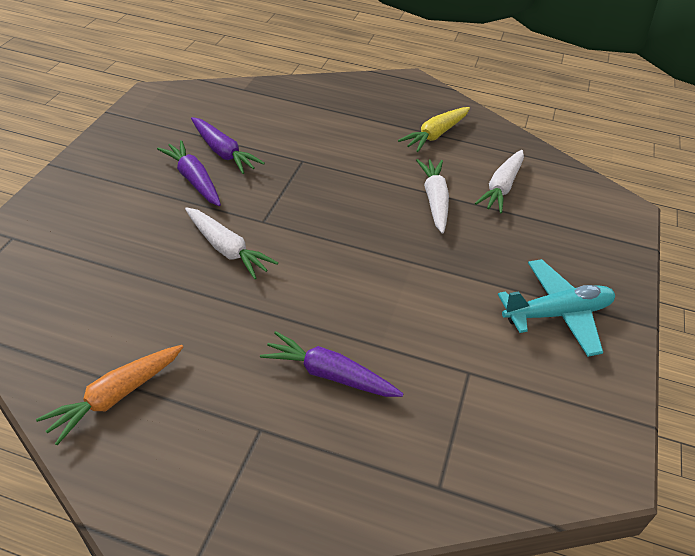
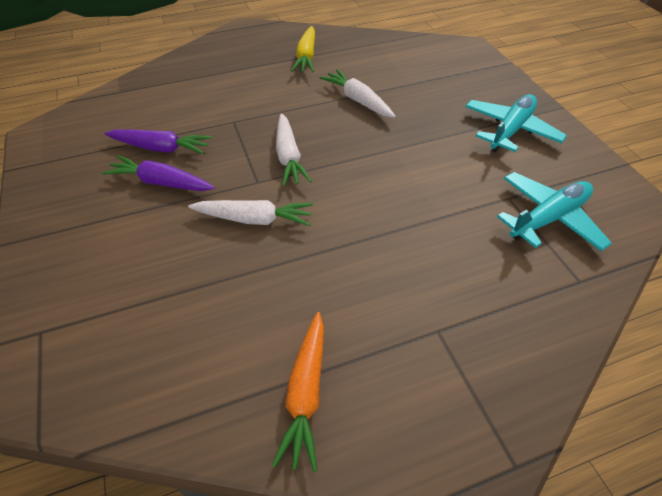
camera: 35 degrees left, 5 degrees up
purple carrot [260,331,403,397] -> none
white carrot [475,150,524,214] -> white carrot moved to [276,113,312,186]
none -> turquoise plane [497,172,612,251]

